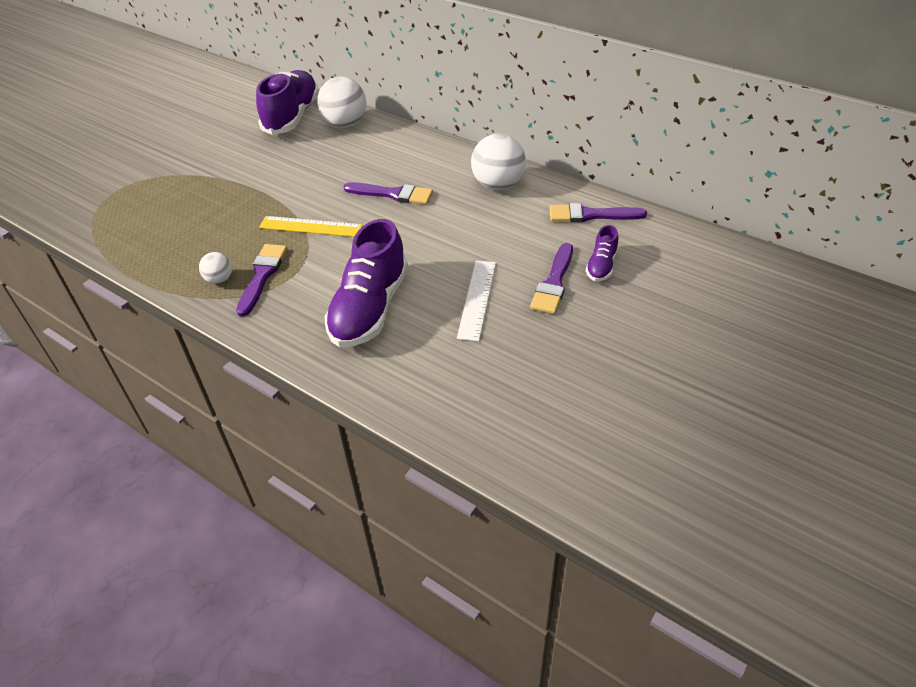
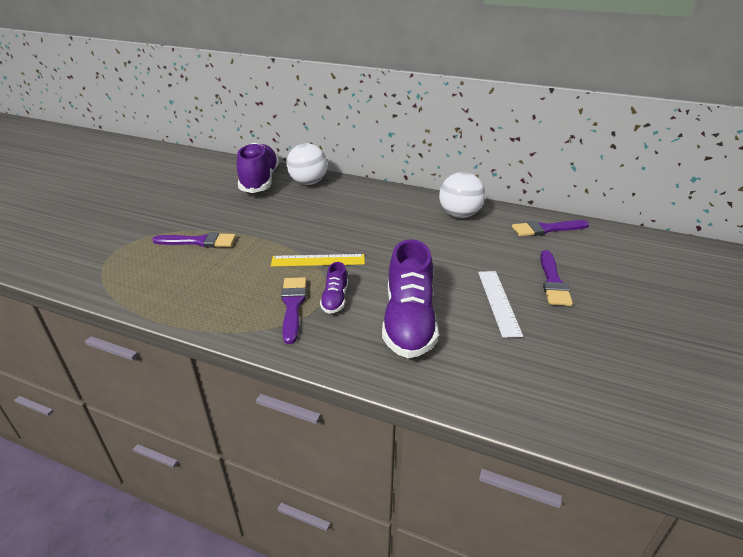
camera: 15 degrees left, 10 degrees down
white ball [199,252,232,284] -> none
purple brush [343,182,433,204] -> purple brush moved to [152,232,236,248]
purple shoe [586,225,618,281] -> purple shoe moved to [320,262,348,314]

